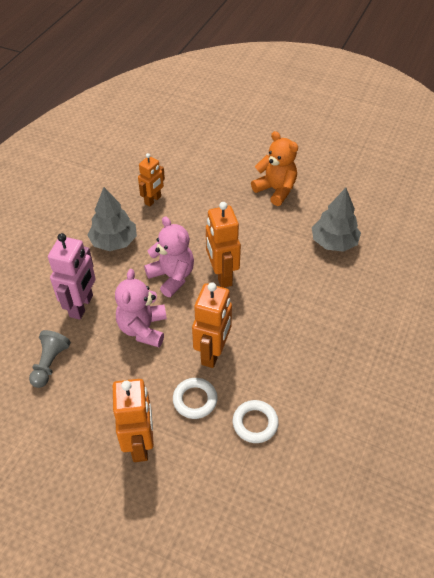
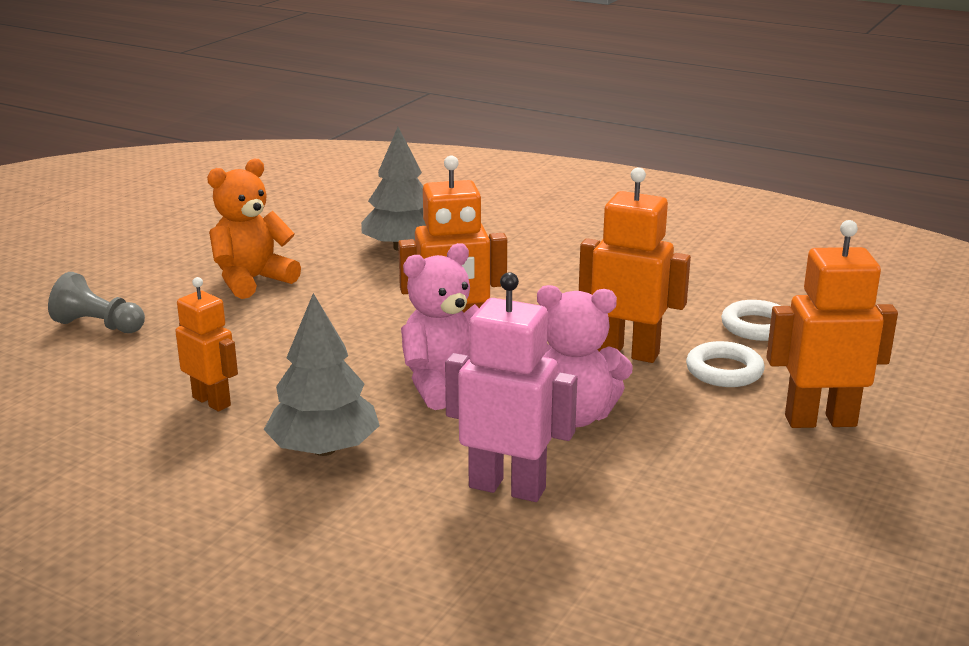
camera: 85 degrees left, 25 degrees down
grey pawn [29,330,71,388] -> grey pawn moved to [48,272,145,333]

